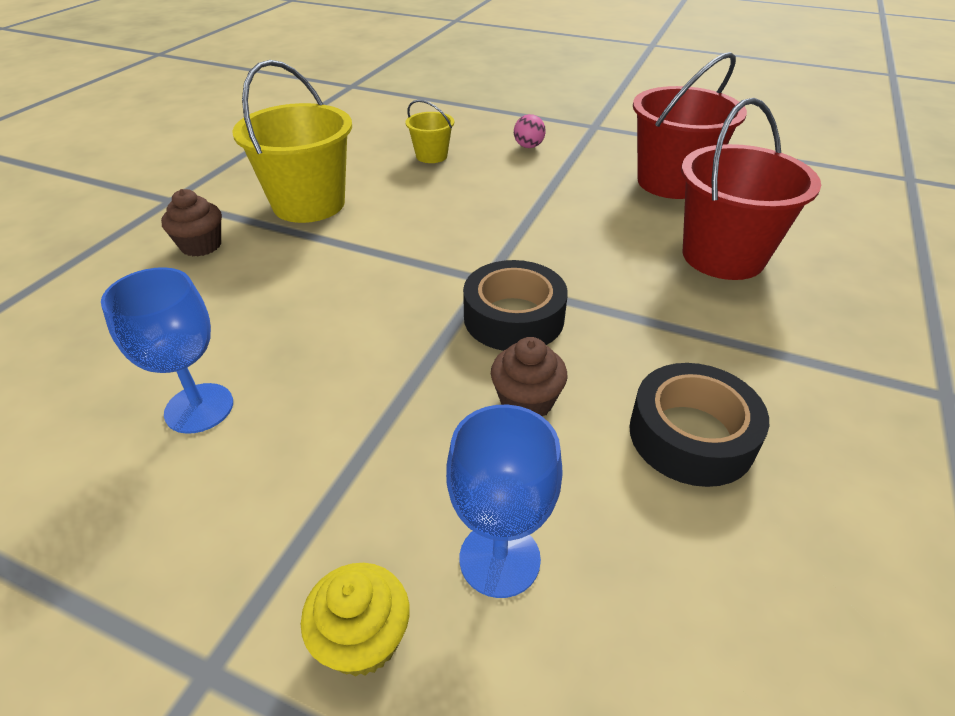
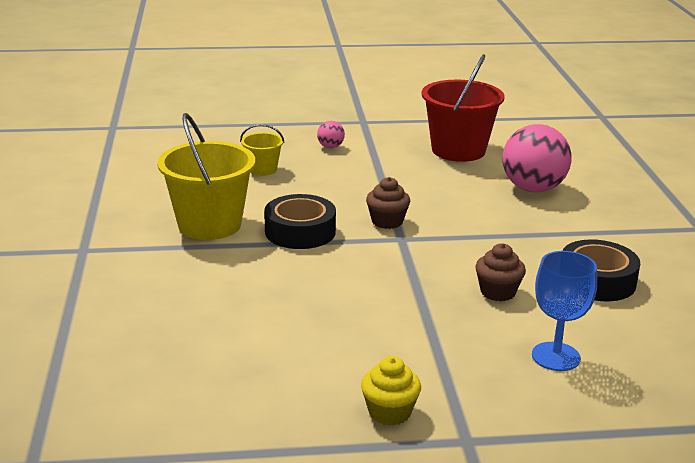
camera: 30 degrees left, 15 degrees down
blue goblet [101,267,233,434] -> none
brown cupcake [161,189,222,256] -> brown cupcake moved to [366,177,411,229]
yellow cupcake [301,563,410,676] -> yellow cupcake moved to [361,356,421,426]
black tape [463,260,568,351] -> black tape moved to [264,194,336,249]
red bucket [681,98,821,280] -> pink ball [502,124,571,192]

